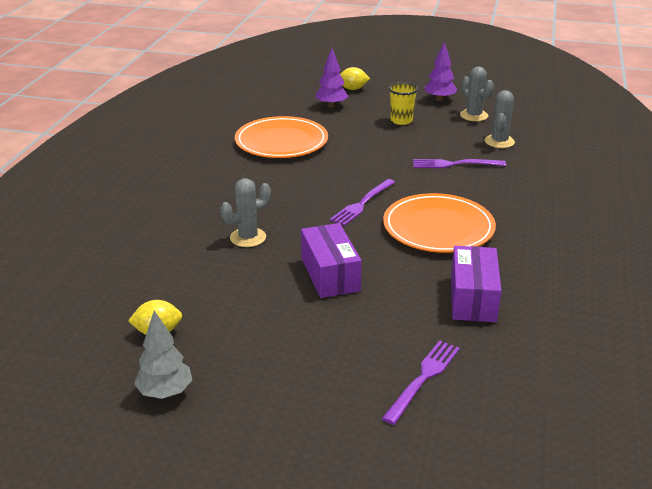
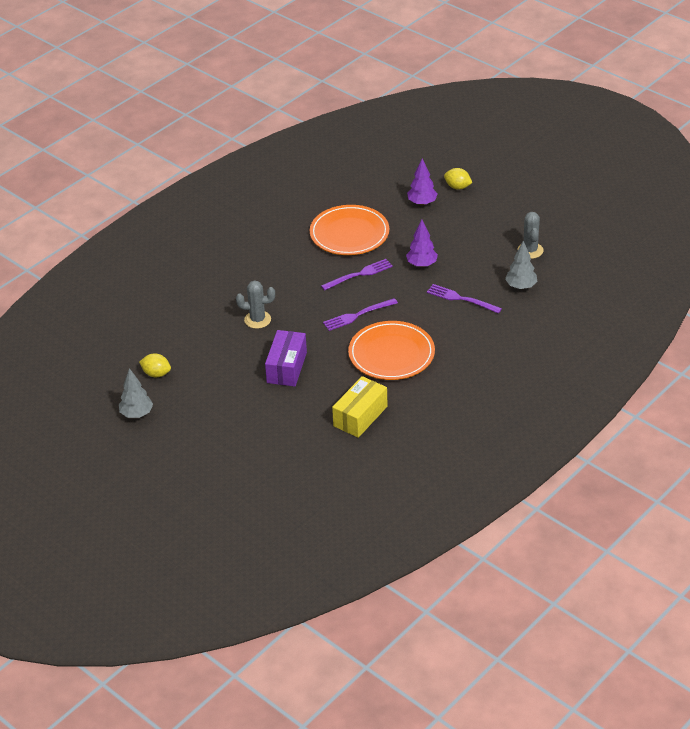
camera: 30 degrees right, 10 degrees up
purple fork [382,340,460,425] -> purple fork moved to [321,259,393,291]
yellow cup [389,82,418,125] -> none
purple tree [425,42,457,101] -> purple tree moved to [406,219,438,267]
purple box [451,246,502,322] -> yellow box [332,376,388,438]
grey cactus [485,90,515,148] -> grey tree [505,241,538,289]

